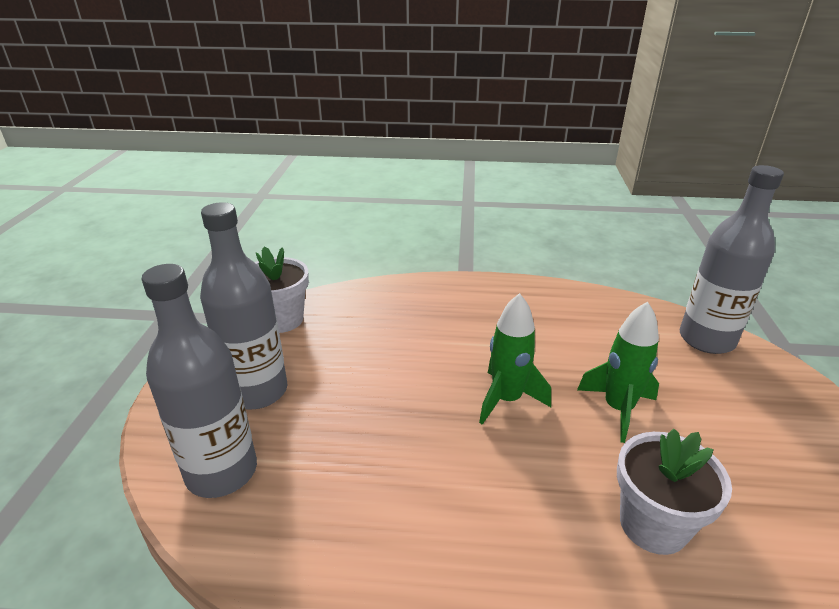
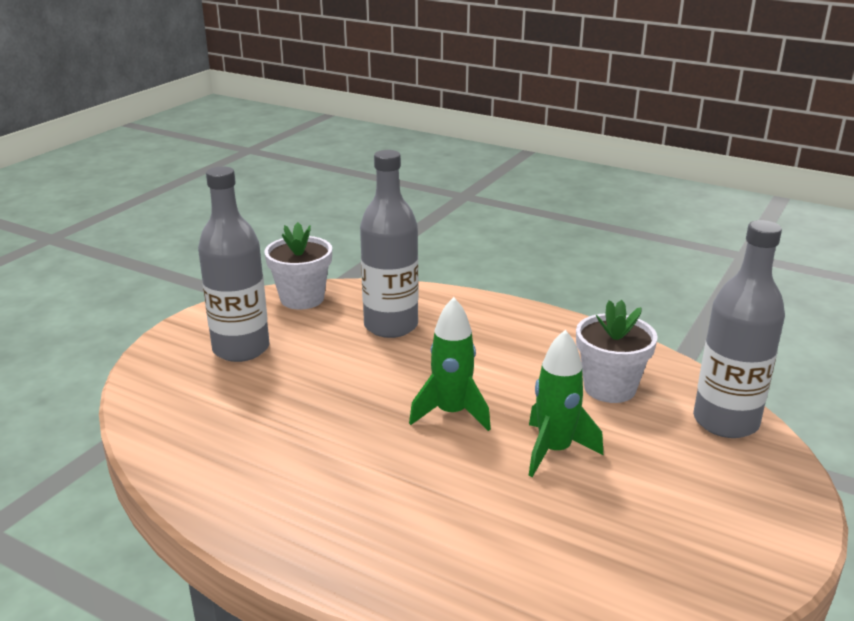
camera: 25 degrees right, 5 degrees down
grey bottle [141,264,257,498] -> grey bottle moved to [360,150,418,338]
white flower pot [617,428,732,555] -> white flower pot moved to [576,300,658,403]

